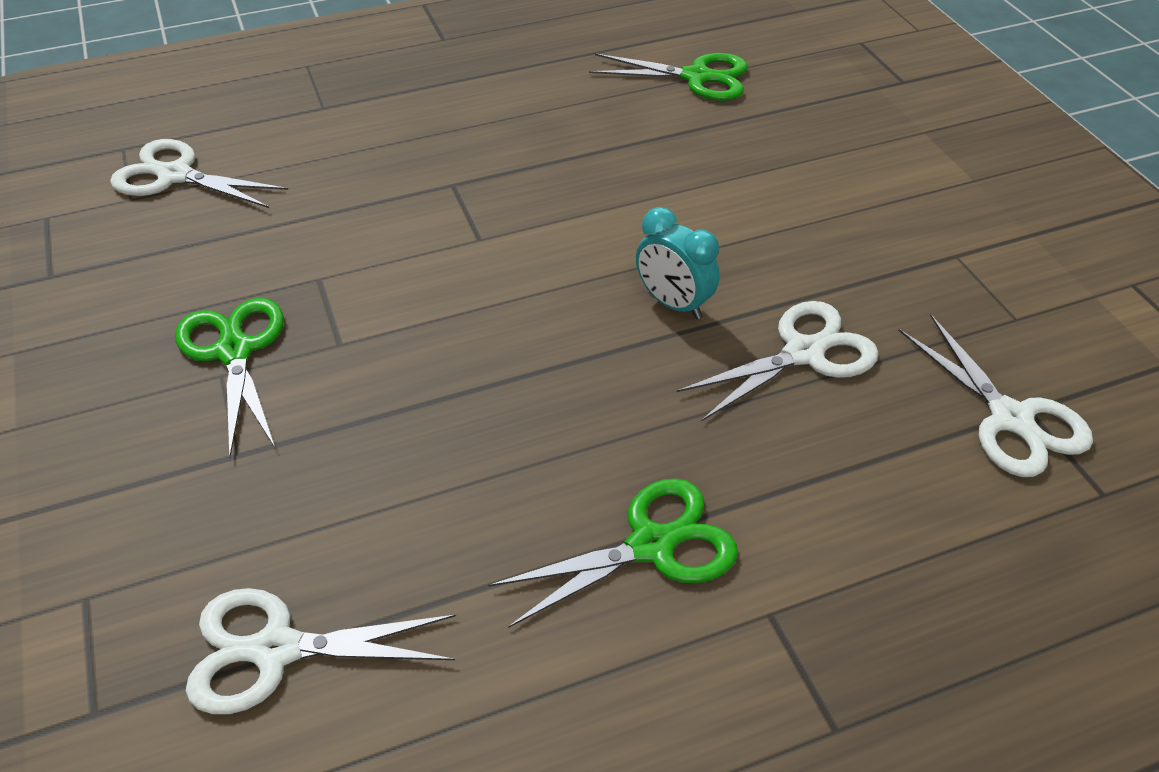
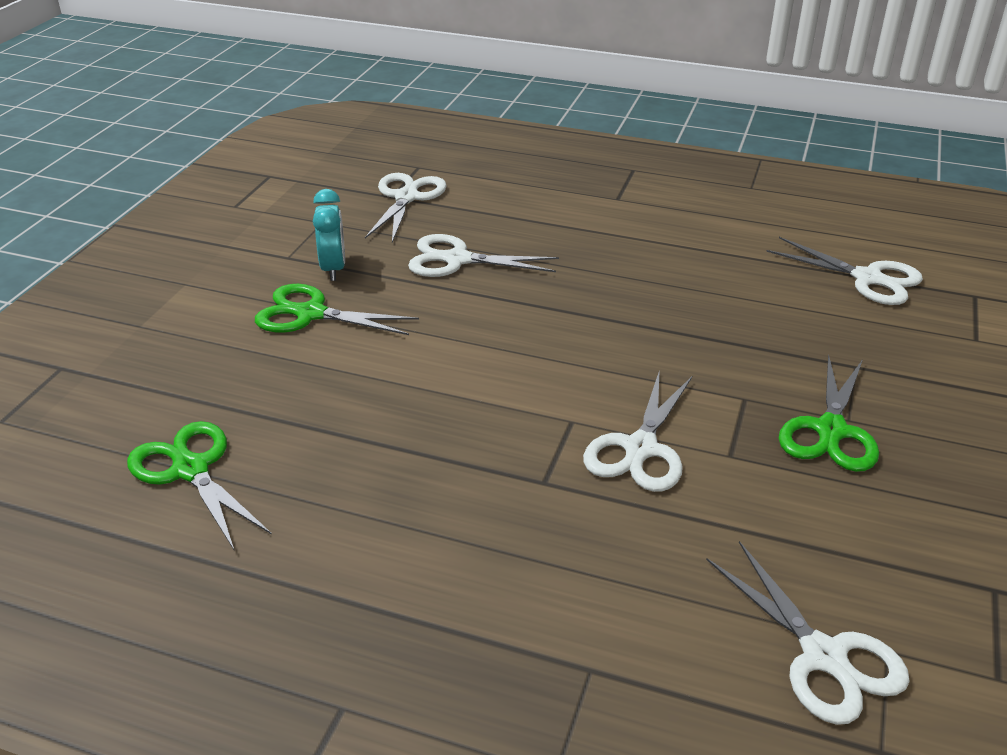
camera: 140 degrees left, 10 degrees down
green scissors [489,478,738,628] -> green scissors moved to [255,284,419,335]
turquoise clock [636,207,720,319] -> turquoise clock moved to [313,189,345,281]
none -> white scissors [583,370,692,492]

